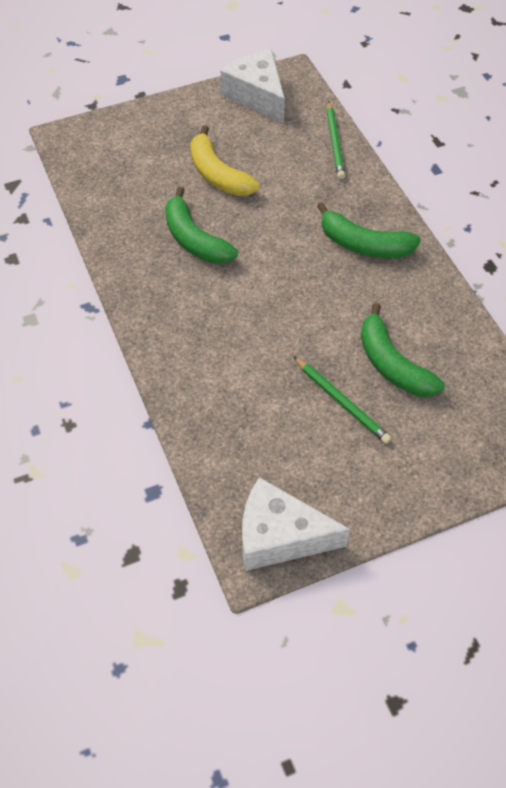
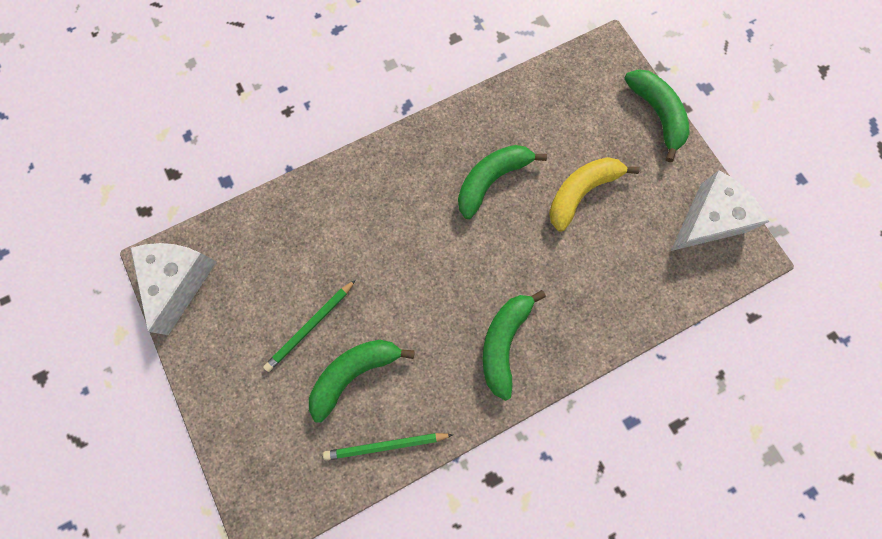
camera: 85 degrees right, 20 degrees up
green pencil [327,101,345,179] -> green pencil moved to [323,433,453,461]
none -> green banana [624,69,690,162]

